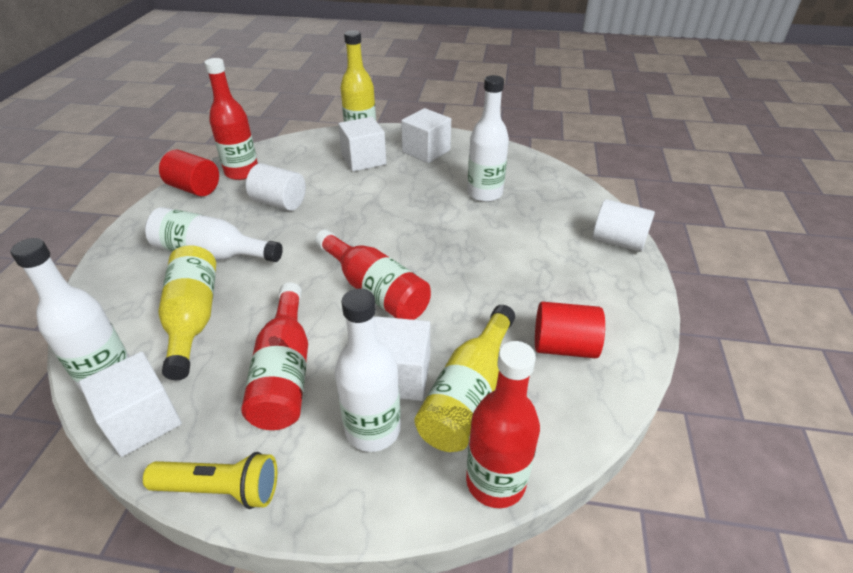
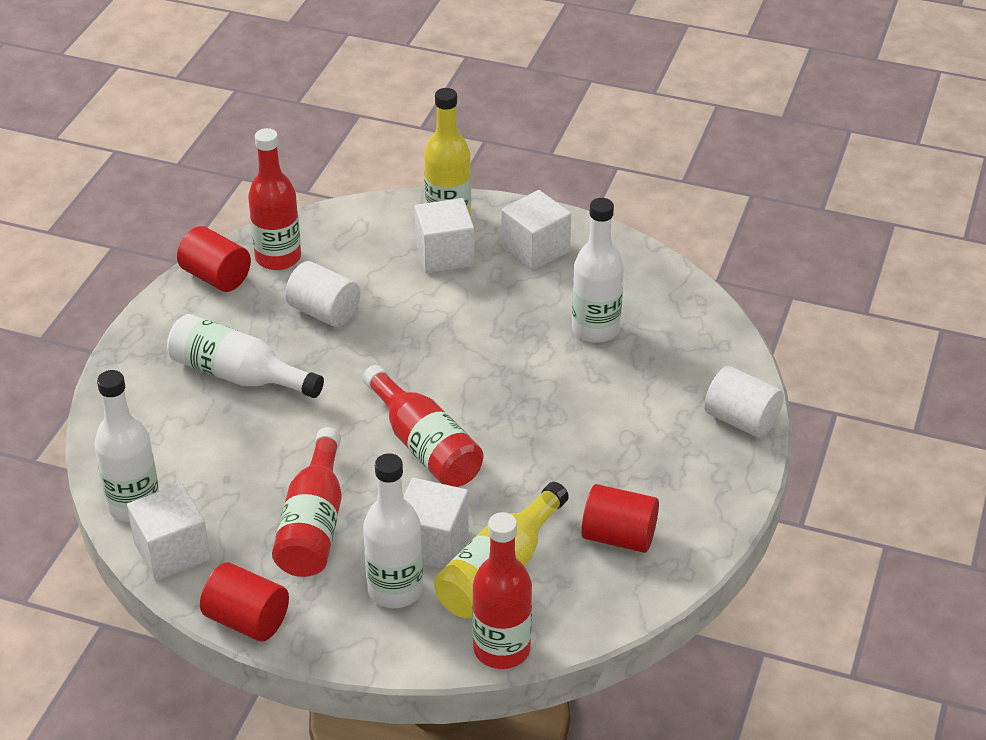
camera: 10 degrees right, 0 degrees up
yellow flashlight [143,452,277,509] -> red cylinder [200,562,289,642]
yellow bottle [158,245,216,380] -> none

